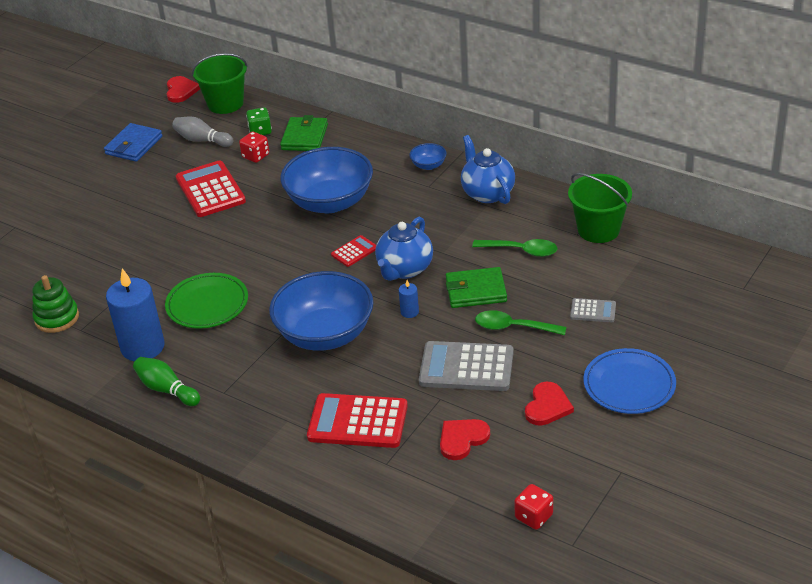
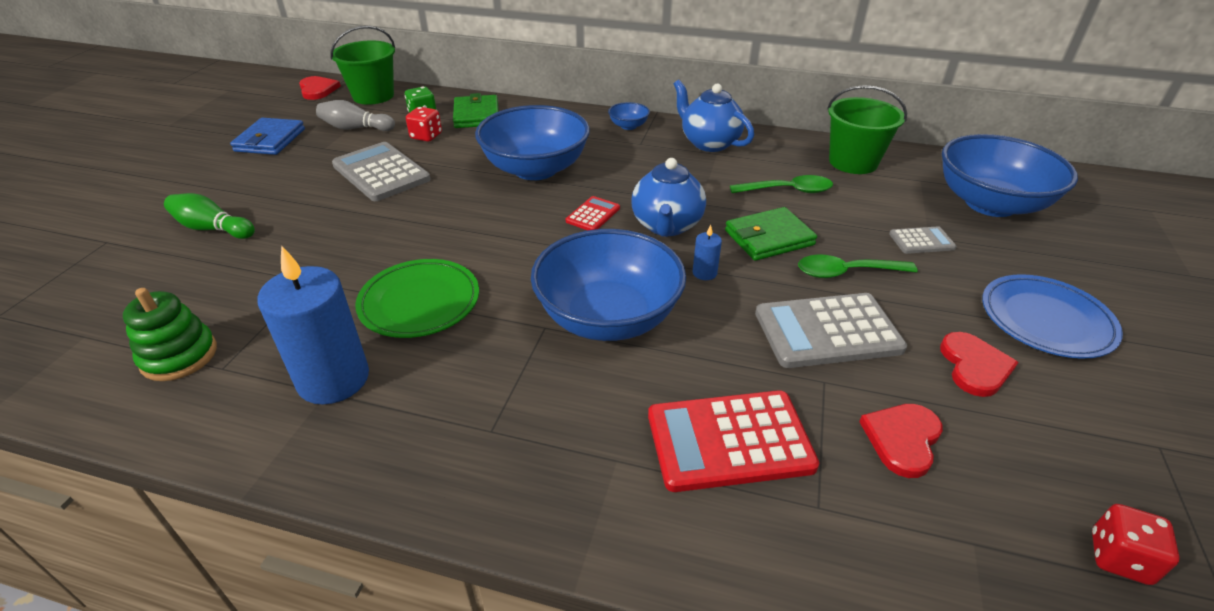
camera: 20 degrees left, 0 degrees up
green bowling pin [133,357,200,406] -> green bowling pin moved to [164,193,255,239]
red calculator [176,161,246,217] -> grey calculator [332,142,431,201]
none -> blue bowl [942,134,1078,217]

